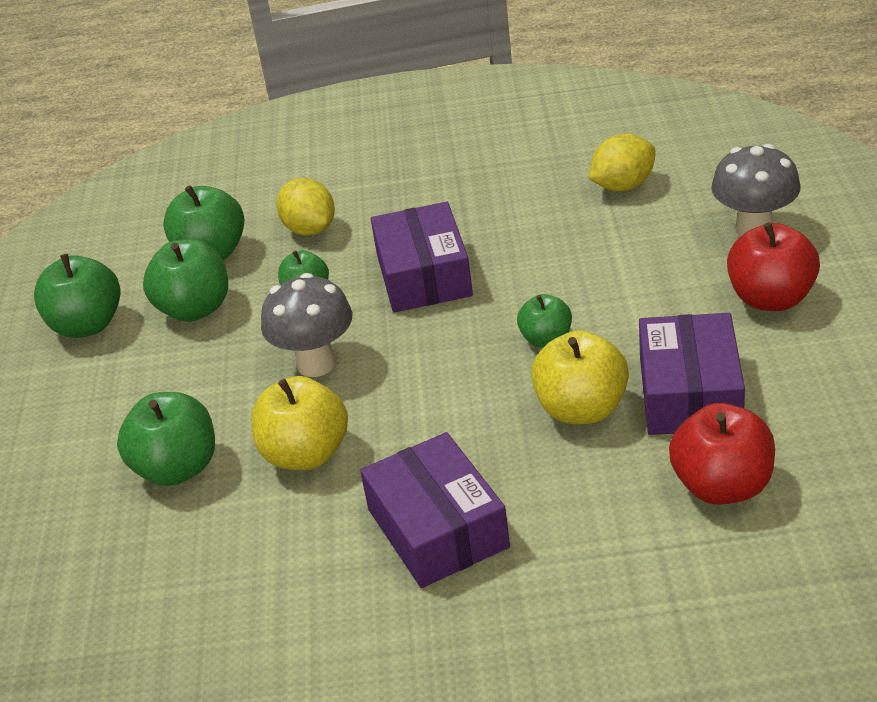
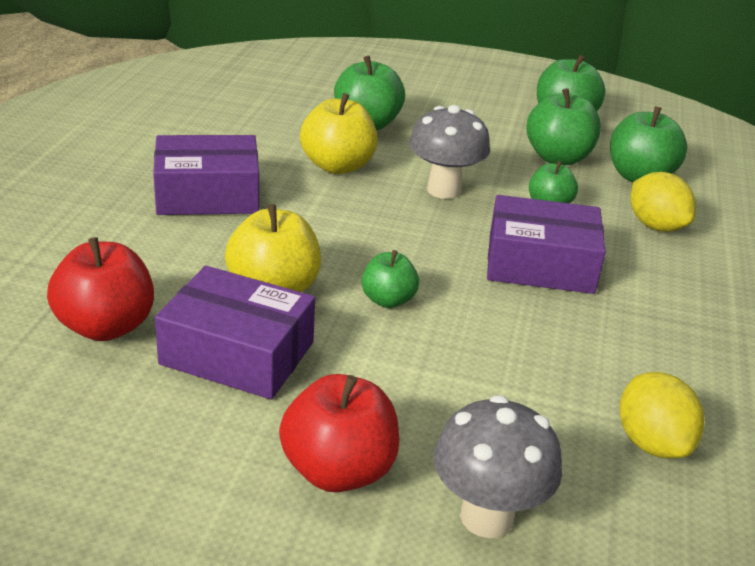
camera: 100 degrees right, 5 degrees down
yellow lemon [276,178,335,235] -> yellow lemon turned 75 degrees clockwise [631,172,696,232]

